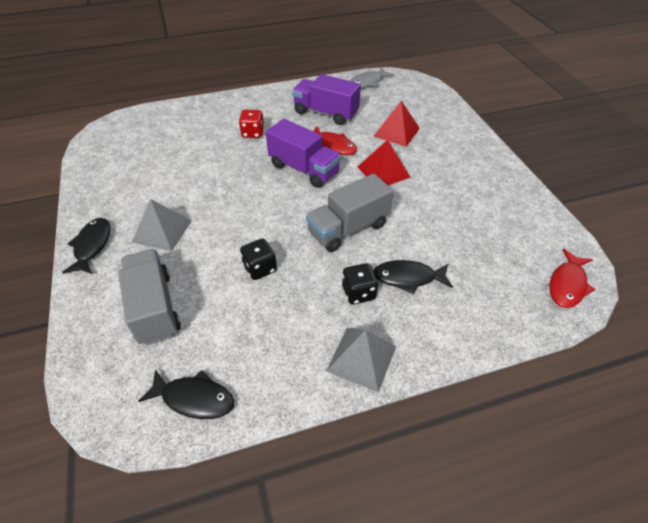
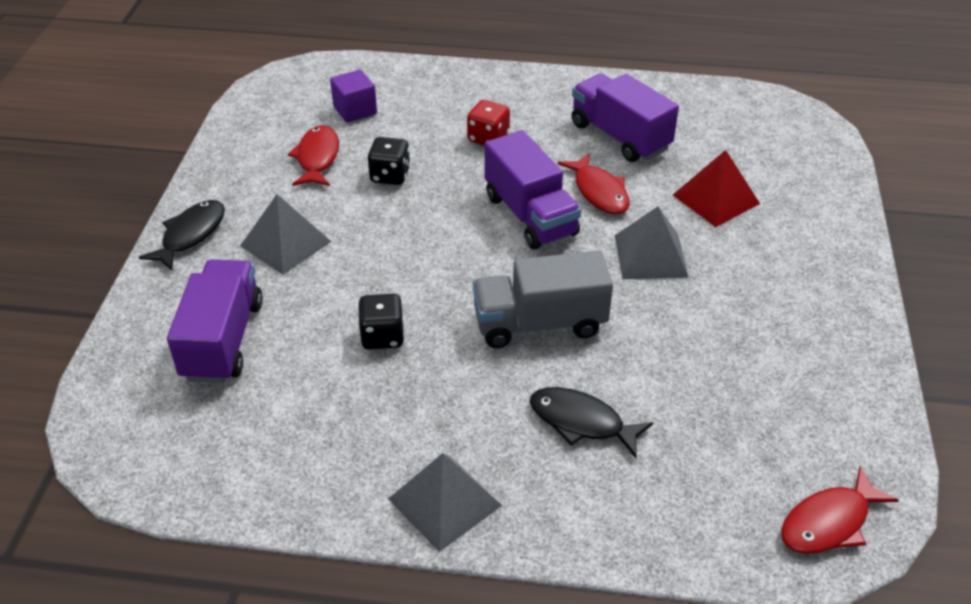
camera: 25 degrees right, 5 degrees down
grey truck [118,249,181,345] -> purple truck [167,259,263,383]
black fish [138,369,234,419] -> none
black dice [342,263,378,304] -> black dice moved to [368,137,410,185]
grey fish [350,67,394,88] -> none
red pyramid [358,140,411,185] -> grey pyramid [615,206,689,279]
none -> red fish [288,125,339,186]
none -> purple cube [330,70,377,123]

